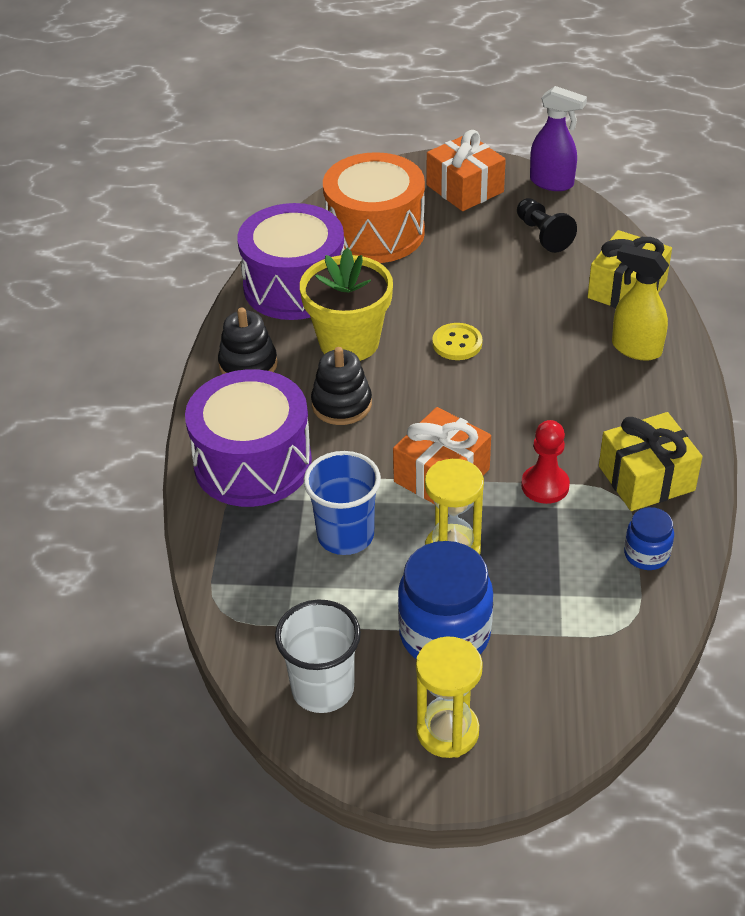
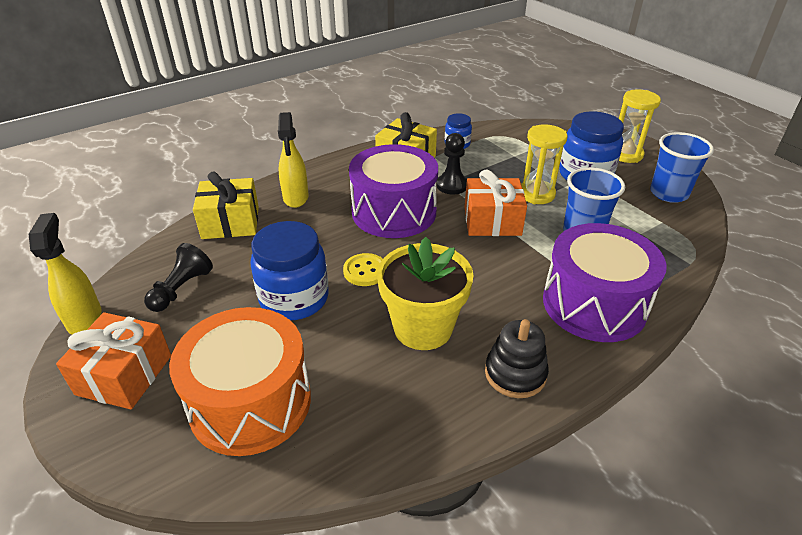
camera: 130 degrees left, 5 degrees down
purple drum [237,203,344,320] -> purple drum moved to [349,144,438,238]
white cup [275,600,361,713] -> blue cup [650,132,714,203]
black stacking toy [311,347,372,425] -> none
red pawn [521,420,570,504] -> black pawn [436,133,467,194]
purple spray bottle [530,86,587,191] -> yellow spray bottle [29,213,102,335]
none -> blue jar [250,221,329,320]

